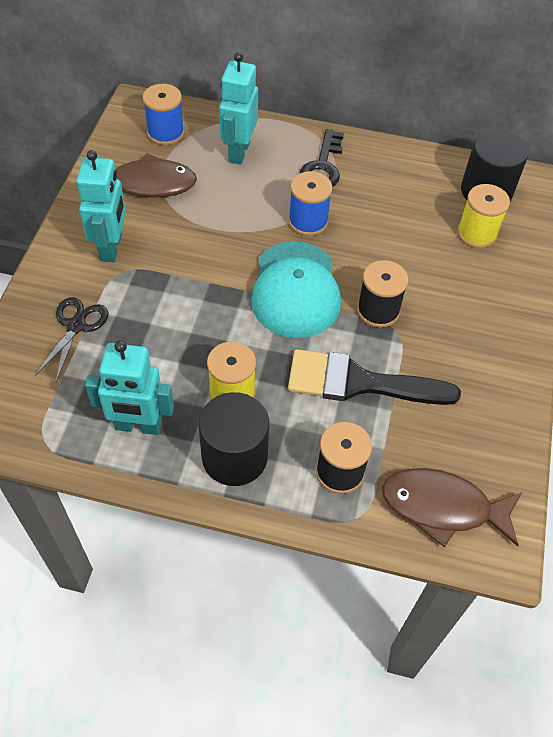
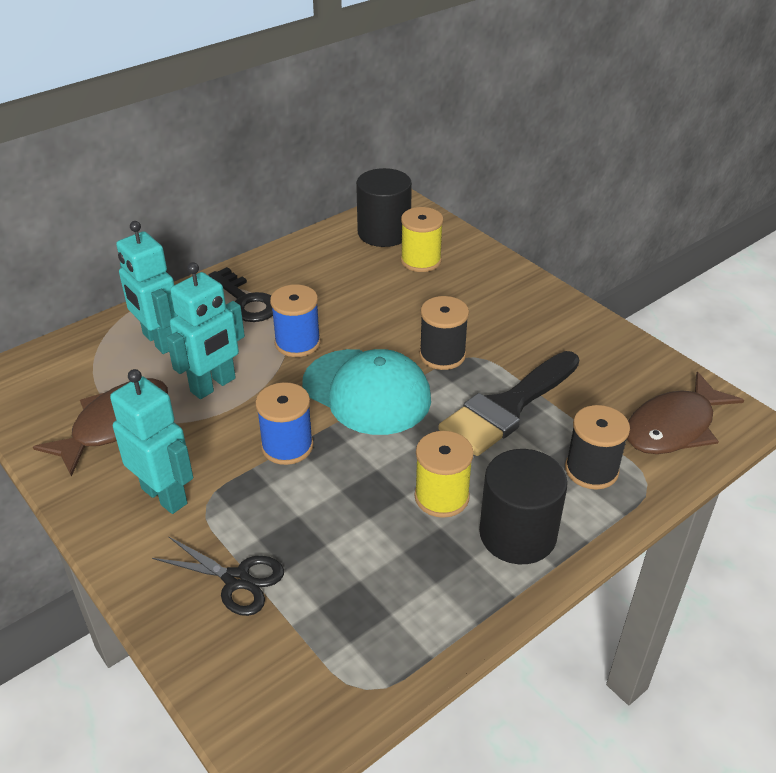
camera: 50 degrees left, 15 degrees down
black scissors [35,297,109,382] -> black scissors turned 150 degrees clockwise [152,536,284,616]
turquoise robot [85,340,174,435] -> turquoise robot moved to [167,262,245,399]
blue spool [143,84,184,145] -> blue spool moved to [255,382,313,465]

